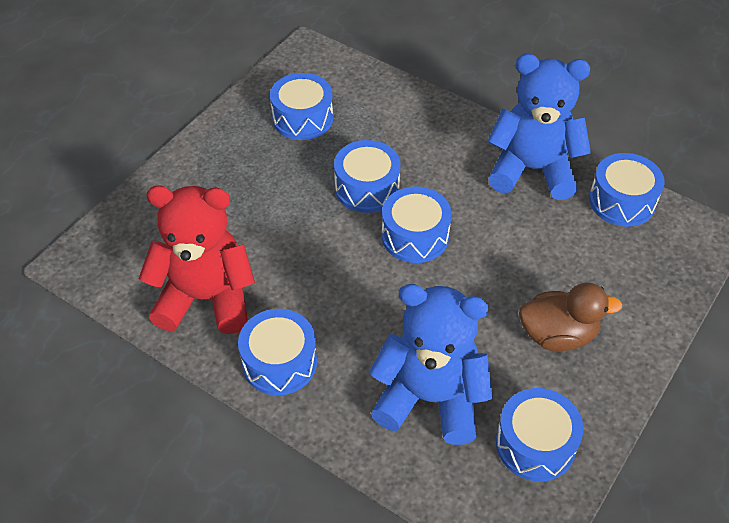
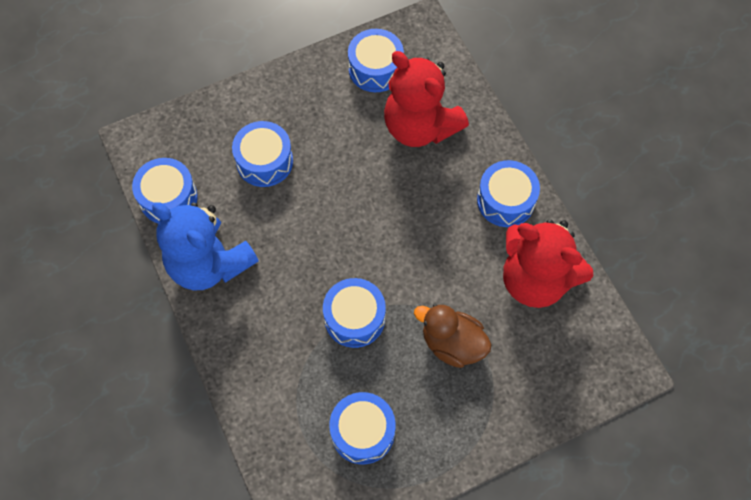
camera: 150 degrees left, 15 degrees up
blue teddy bear [369,284,493,445] -> red teddy bear [384,51,469,147]
blue drum [381,186,452,263] -> blue drum moved to [232,121,293,187]
brown duck [519,283,622,351] -> brown duck moved to [414,304,492,368]

